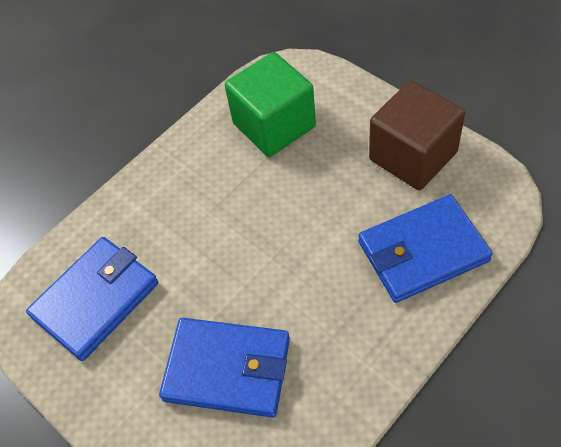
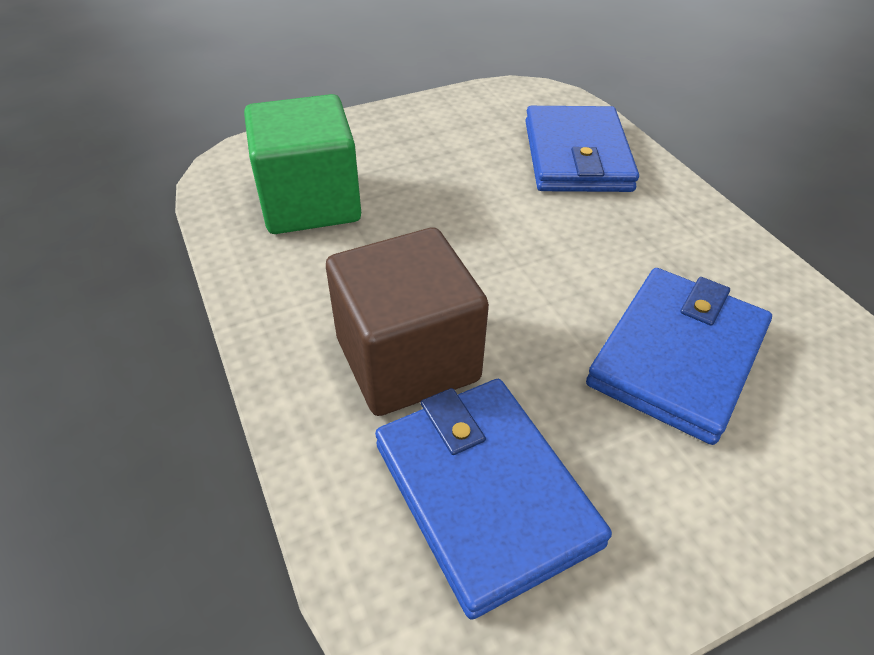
camera: 75 degrees left, 10 degrees down
brown cube [369,81,465,190] -> brown cube moved to [326,228,489,416]

